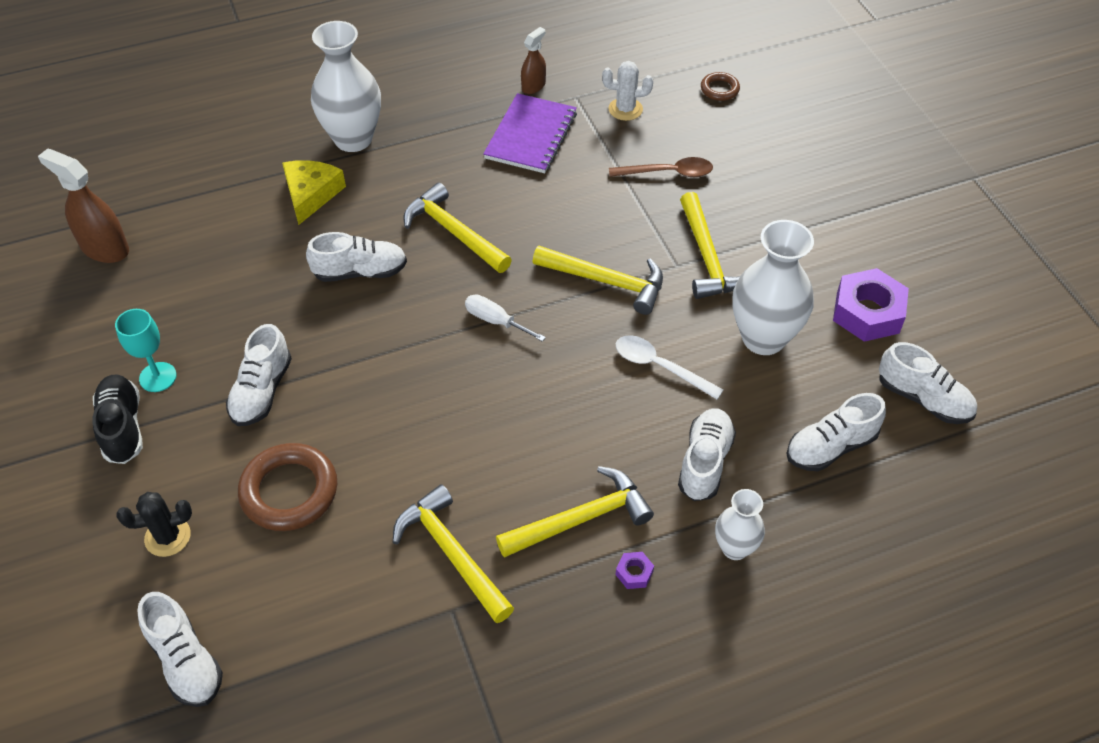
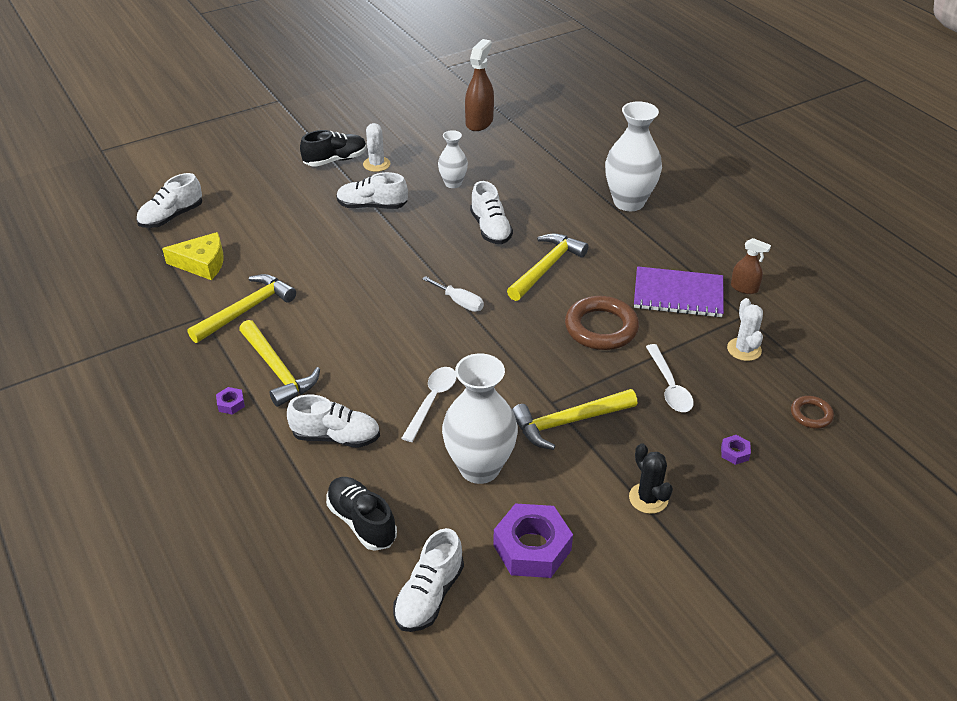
camera: 80 degrees right, 10 degrees down
turquoise goblet [115,309,177,392] -> white cactus [363,123,390,172]
black cactus [116,492,192,557] -> black cactus moved to [629,443,673,514]
brown ring [238,443,337,531] -> brown ring moved to [565,296,639,350]
yellow cheese [282,160,346,225] -> yellow cheese moved to [162,232,224,280]
white screwdriver [465,294,546,342] -> white screwdriver turned 105 degrees clockwise [422,276,484,312]
yellow hammer [532,246,663,315] -> none
brown spoon [609,157,713,177] -> white spoon [646,344,694,412]
white vase [715,489,765,560] -> white vase moved to [438,130,468,188]
white shoe [786,393,886,471] -> black shoe [326,477,397,551]
none -> purple nut [721,435,751,465]

